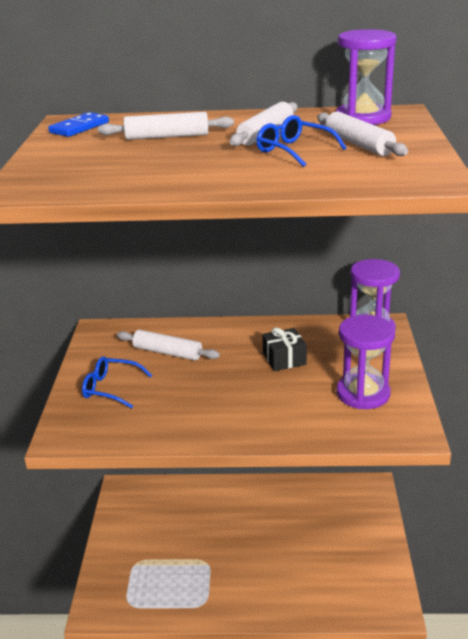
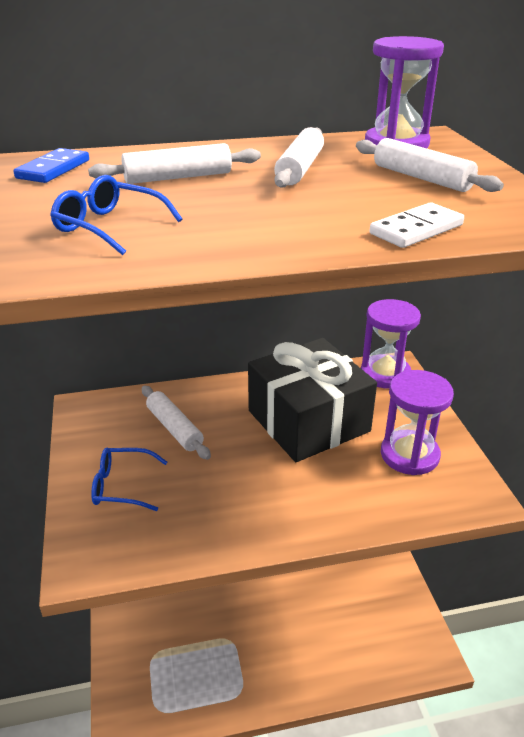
camera: 15 degrees left, 5 degrees up
white rolling pin [117,330,220,361] -> white rolling pin turned 45 degrees clockwise [142,386,211,460]
blue glasses [256,115,347,167] -> blue glasses moved to [50,175,182,255]
black gift [262,327,307,371] -> black gift [248,338,377,462], size x2.32
none -> white domino [369,203,464,248]

